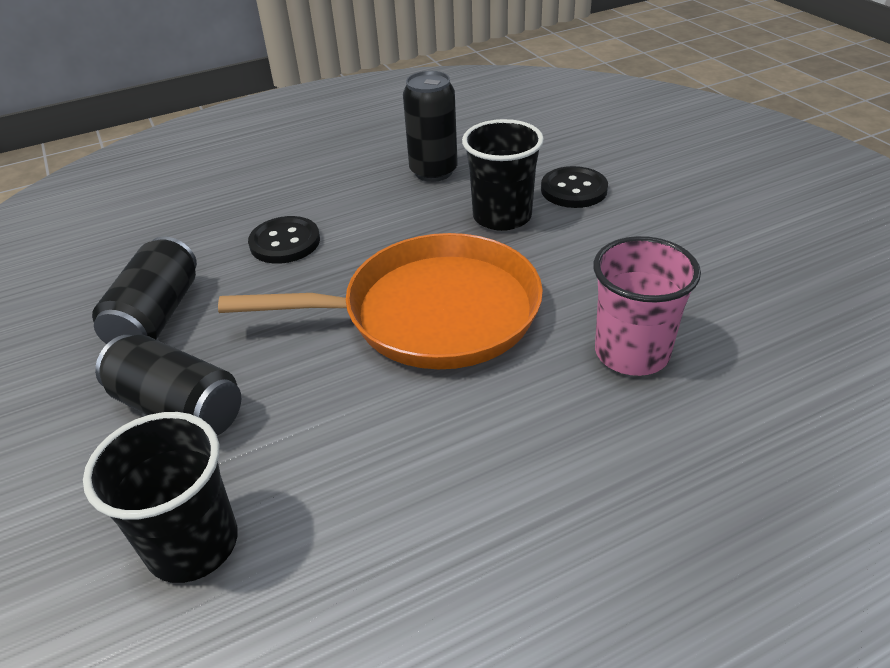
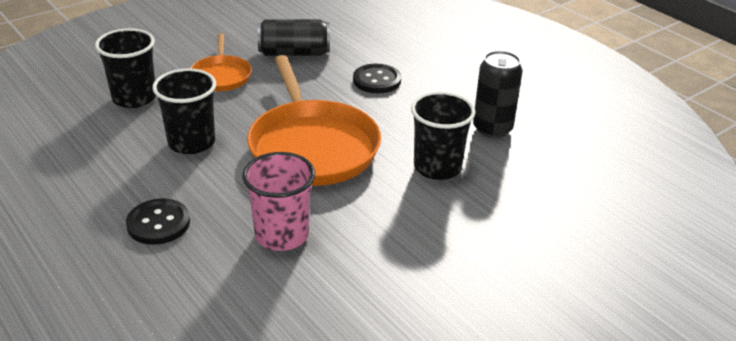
camera: 75 degrees right, 5 degrees down
black can [95,335,241,435] -> orange pan [190,33,252,91]
black button [541,166,608,208] -> black button moved to [126,199,190,245]
none -> black cup [152,68,216,154]

